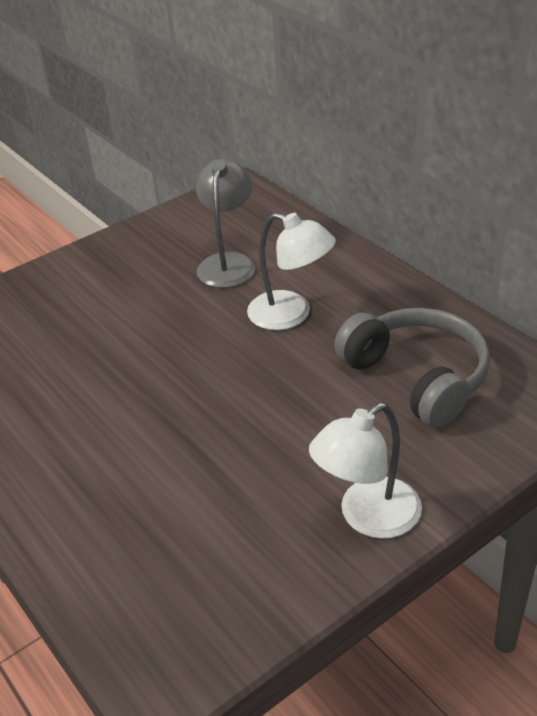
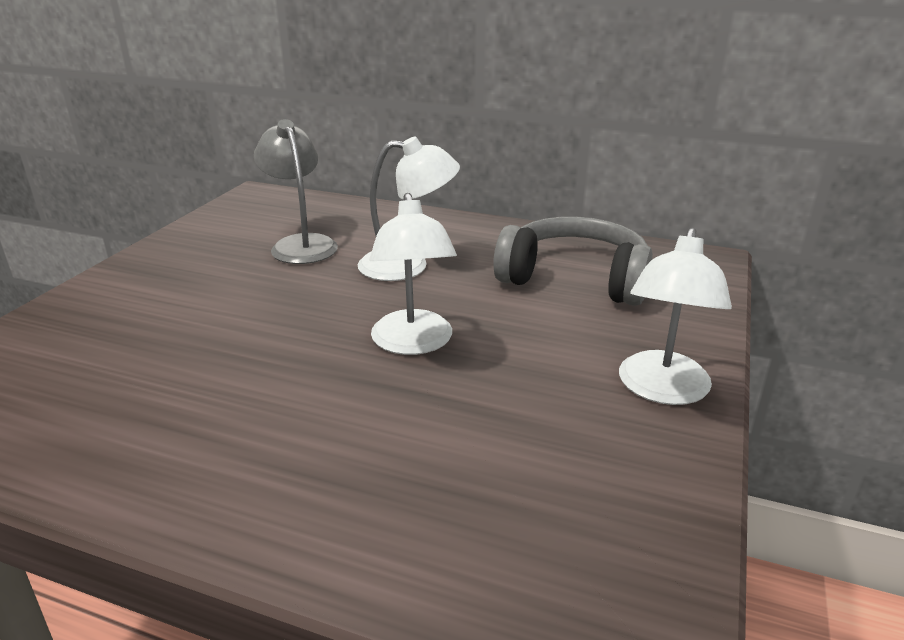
camera: 35 degrees left, 10 degrees down
none -> white lamp [369,193,457,355]

